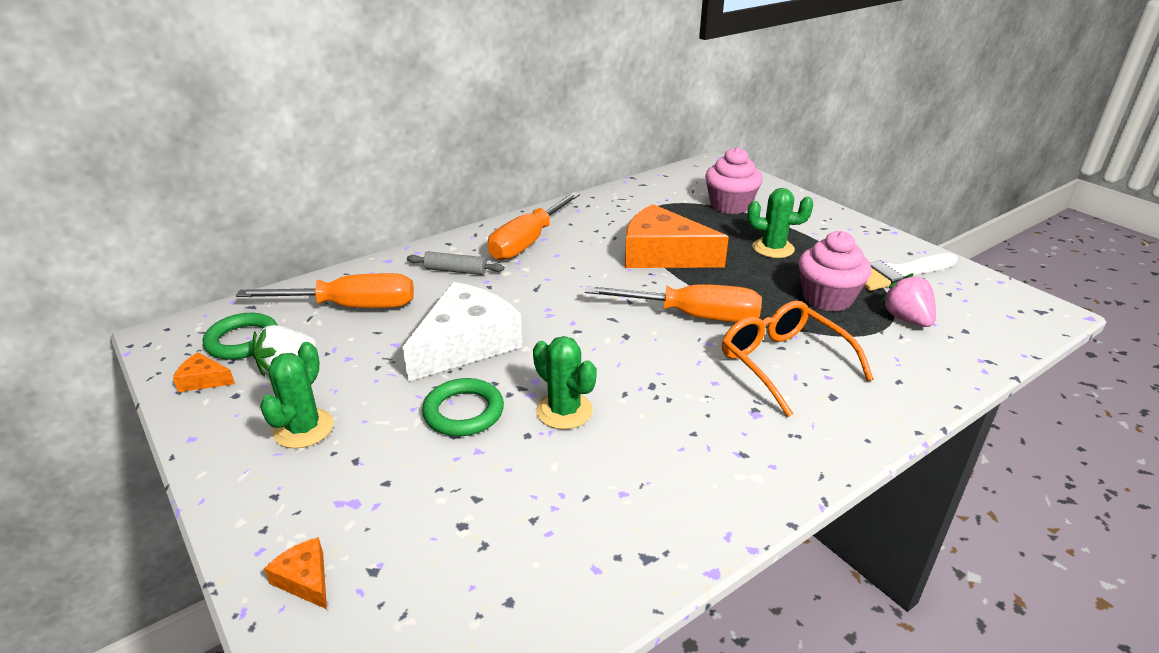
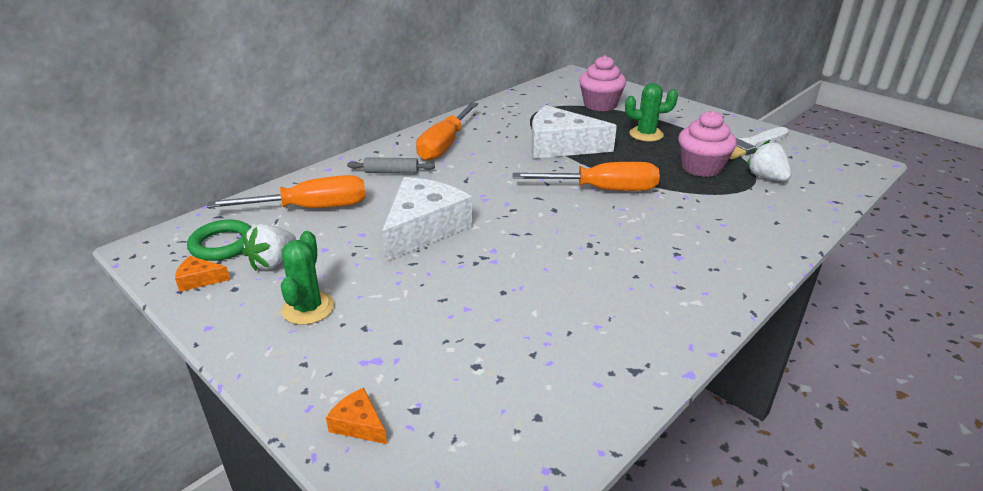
camera: 10 degrees left, 0 degrees up
green ring [422,378,504,436] -> none
green cactus [533,336,597,429] -> none
orange cheese [625,204,729,268] -> white cheese [531,105,617,159]
orange glasses [722,301,874,417] -> none
pink strawberry [881,273,936,327] -> white strawberry [746,140,791,181]

